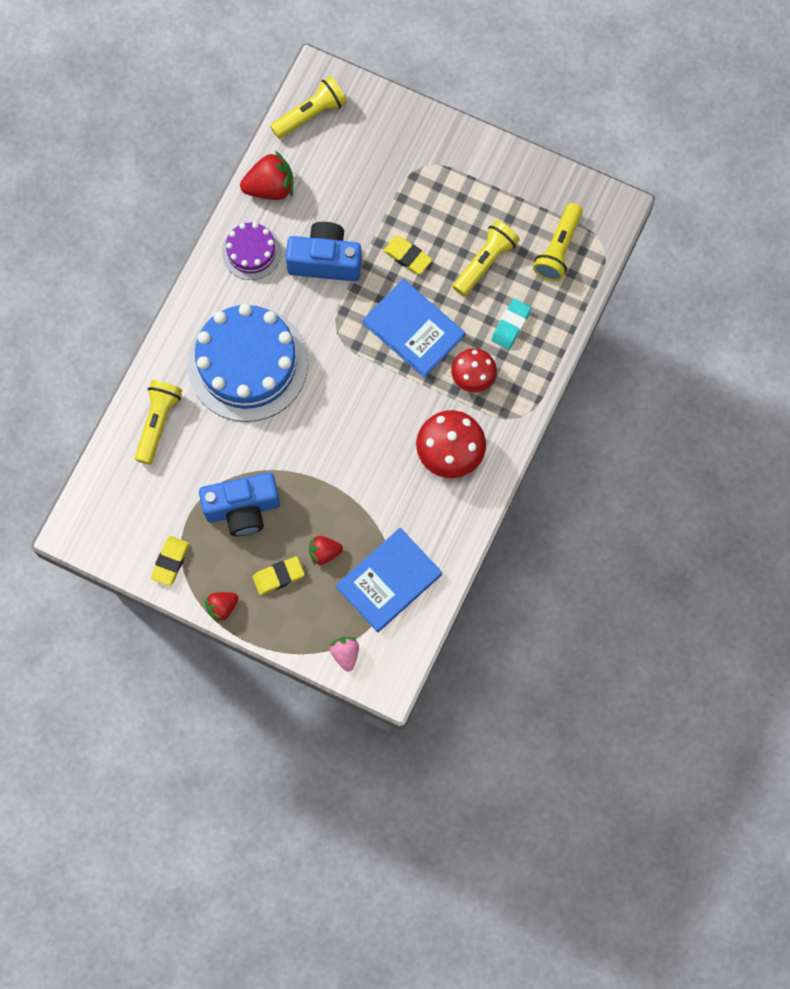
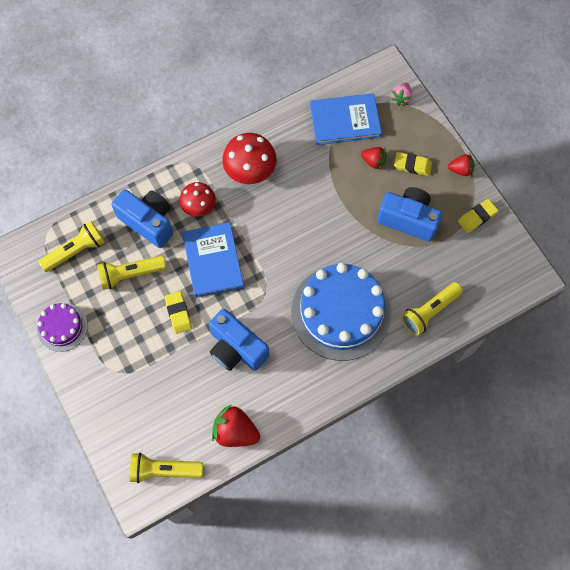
camera: 145 degrees left, 5 degrees down
purple cake [222,222,281,280] -> purple cake moved to [37,303,88,352]
turquoise eraser [491,299,531,349] -> blue camera [111,189,173,248]

